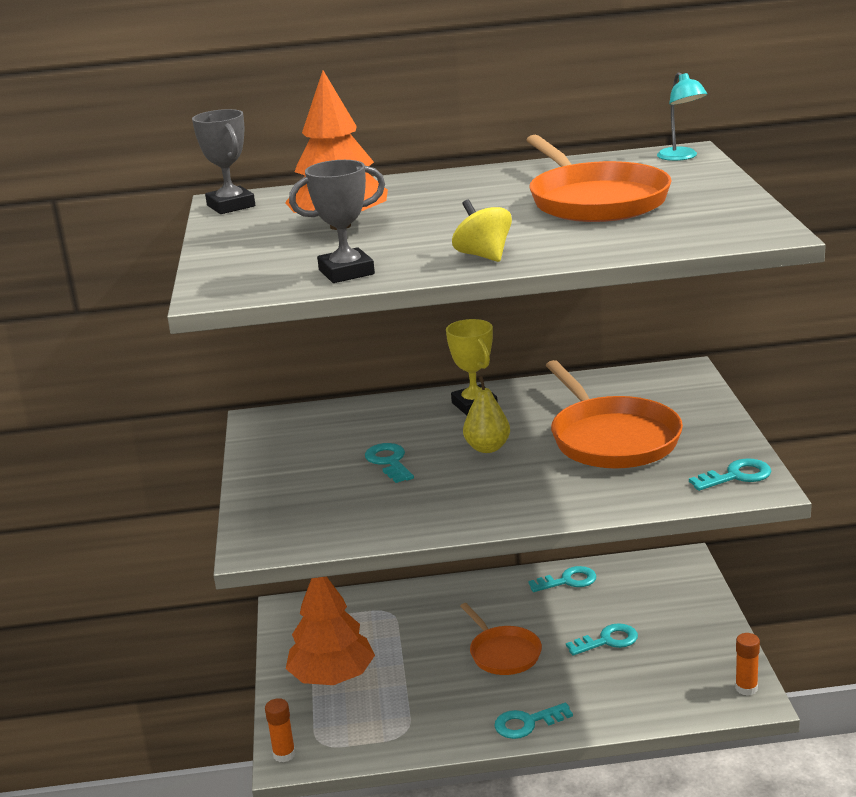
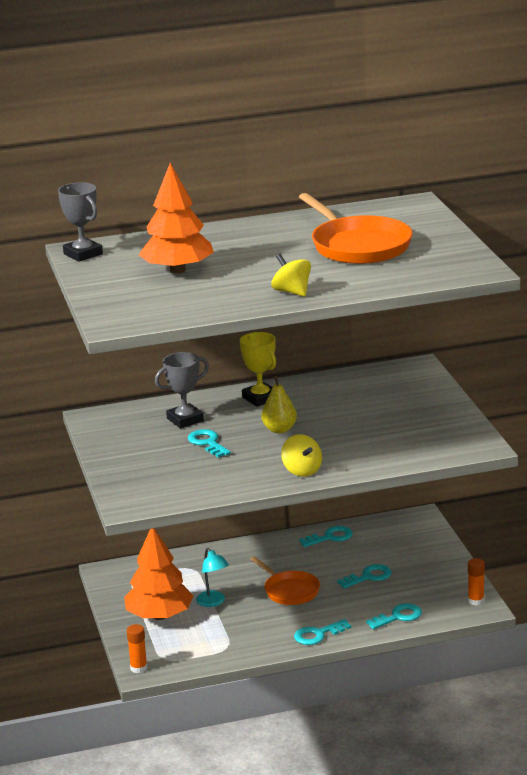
camera: 10 degrees left, 0 degrees up
grey trophy [289,160,385,283] -> grey trophy moved to [155,352,209,428]
orange pan [546,360,683,469] -> none
turquoise lamp [657,72,708,161] -> turquoise lamp moved to [196,548,229,607]
turquoise key [689,458,772,491] -> turquoise key moved to [366,603,422,629]
none -> yellow spinning top [281,434,322,477]

